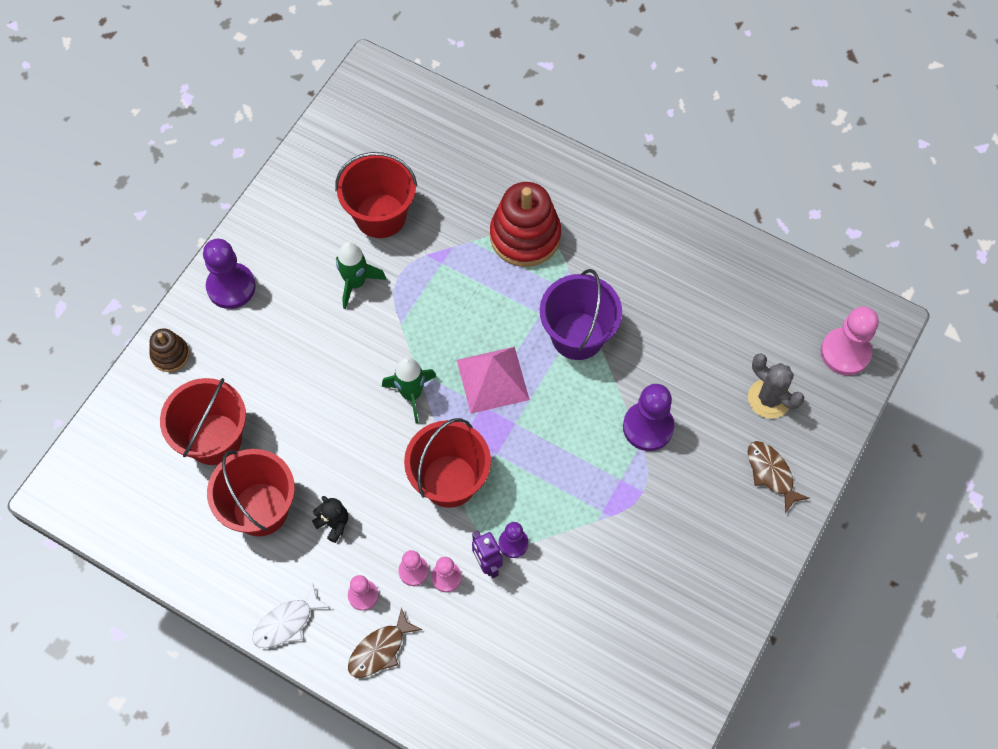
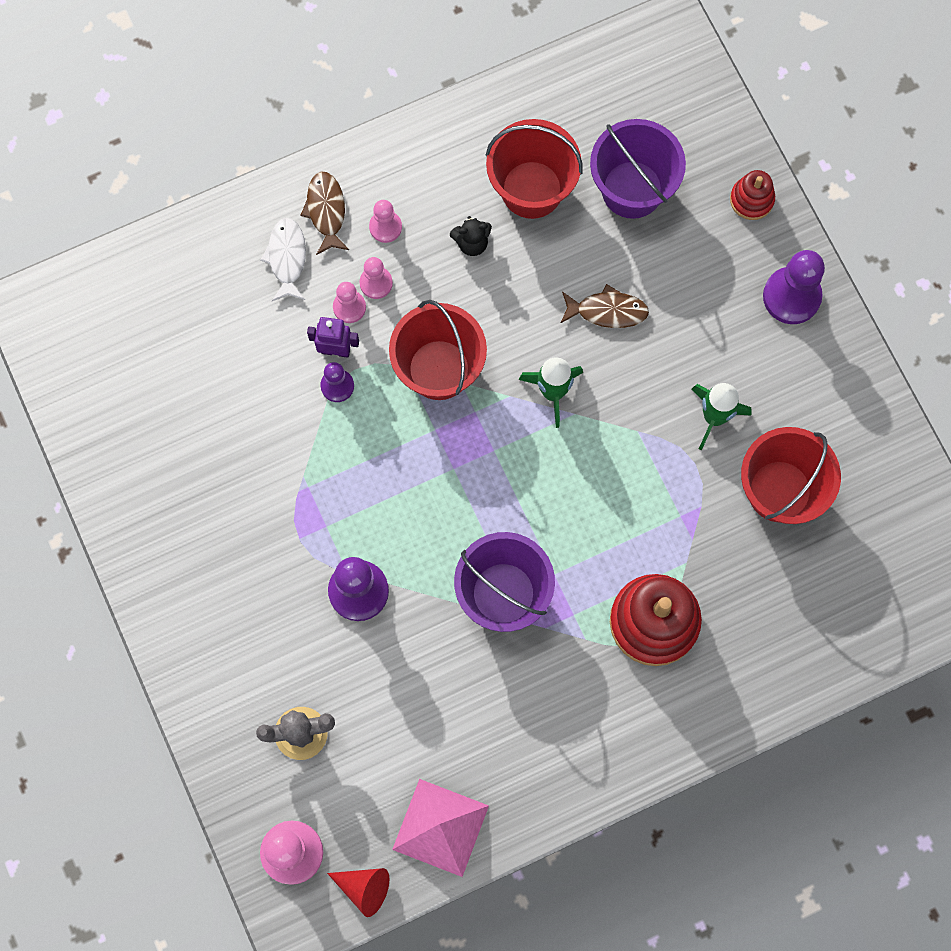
camera: 125 degrees right, 10 degrees up
brown stacking toy [149,328,189,372] -> red stacking toy [730,170,775,220]
red bucket [160,378,246,465] -> purple bucket [590,119,686,219]
white fish [252,584,331,648] -> white fish moved to [260,218,306,301]
pink pyramid [457,347,530,414] -> pink pyramid moved to [392,779,489,877]
brown fish [748,441,810,513] -> brown fish moved to [560,284,649,328]
none -> red cone [327,868,389,917]

